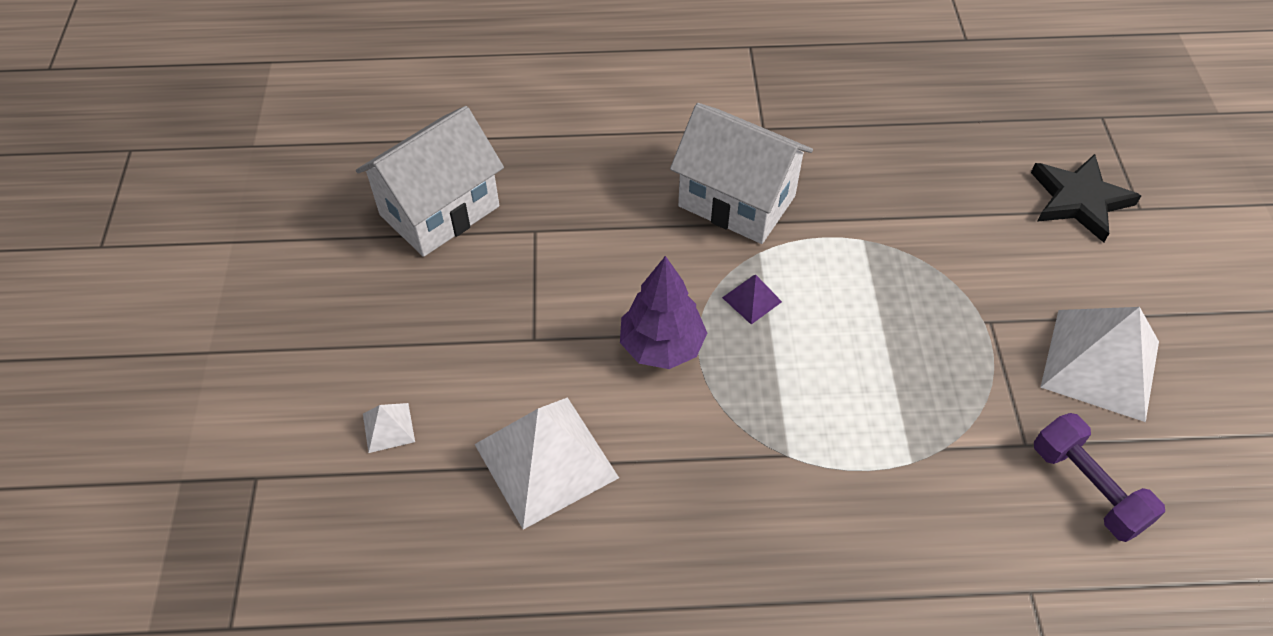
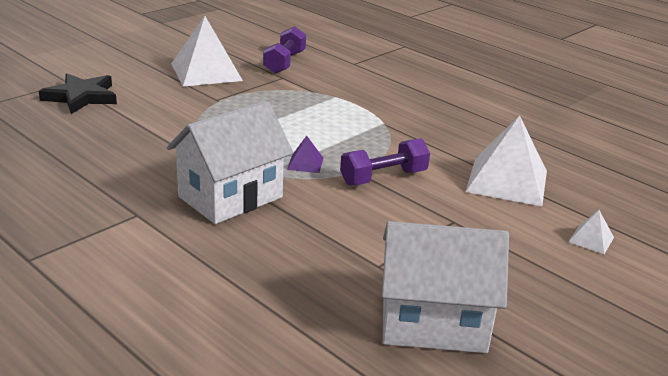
camera: 135 degrees left, 25 degrees down
purple tree [620,256,707,369] -> purple dumbbell [340,138,430,186]
white house [670,103,813,244] -> white house turned 60 degrees clockwise [167,101,293,224]

